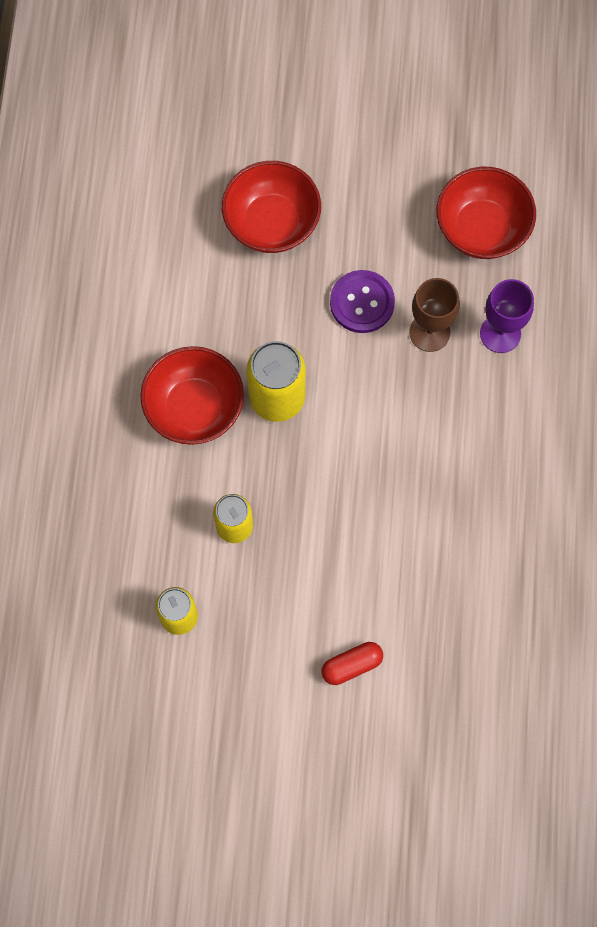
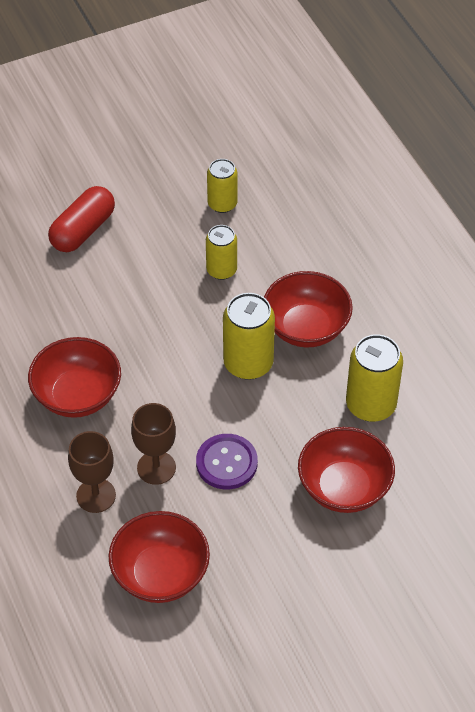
camera: 150 degrees right, 20 degrees down
red capsule [322,642,383,685] -> red capsule [48,186,115,252], size x1.63
purple goblet [480,279,534,353] -> brown goblet [68,431,116,513]
none -> red bowl [28,337,121,418]
none -> yellow can [346,334,403,422]

